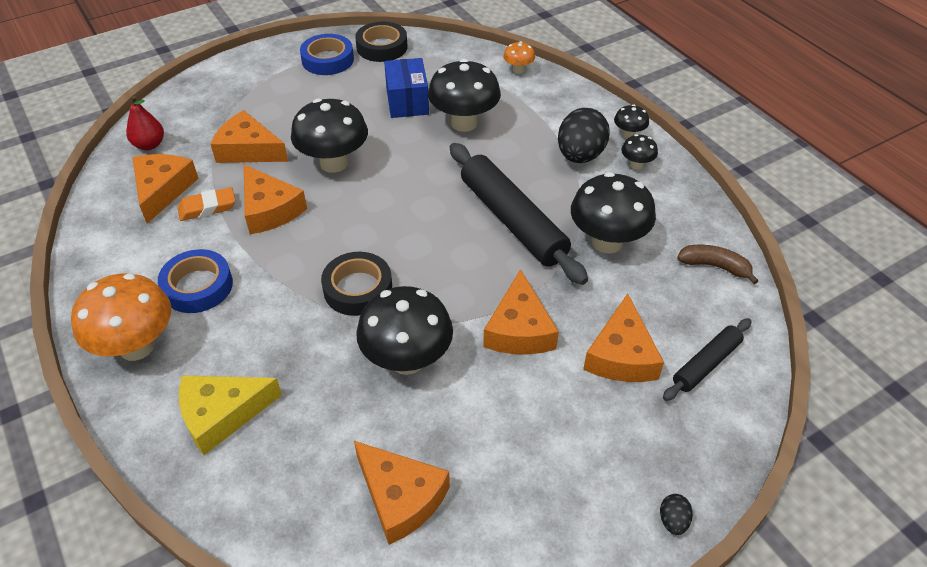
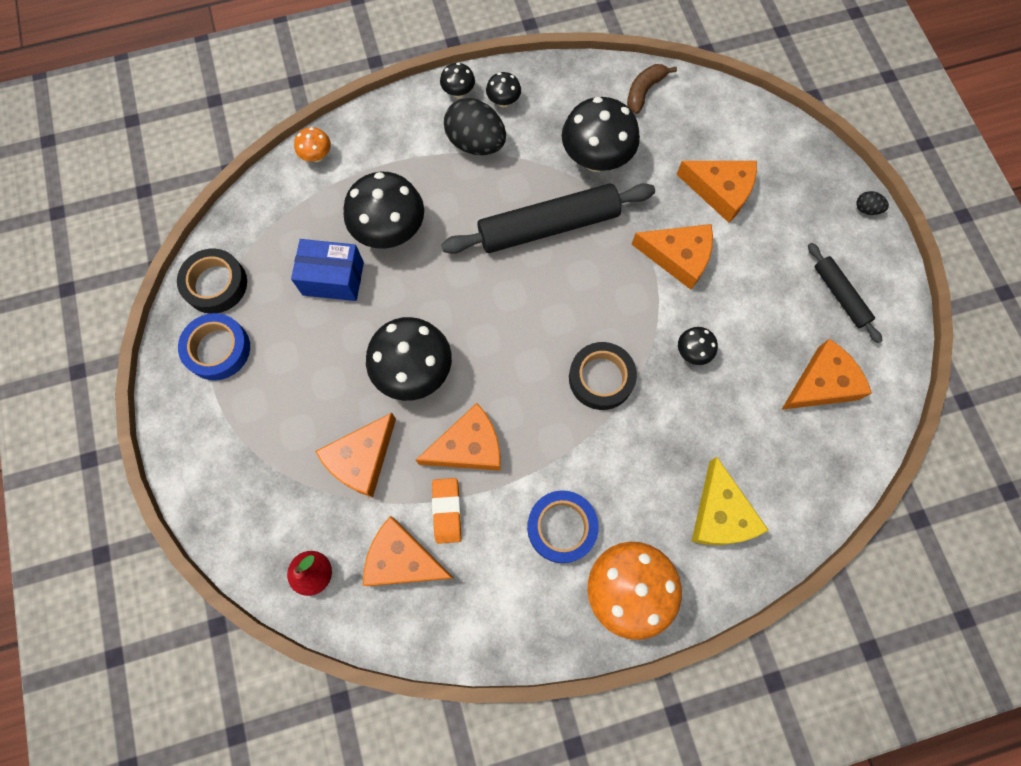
camera: 75 degrees left, 25 degrees up
black mushroom [356,286,453,375] -> black mushroom [678,327,718,365], size x0.48
black rolling pin [663,318,752,401] -> black rolling pin moved to [808,243,882,343]

